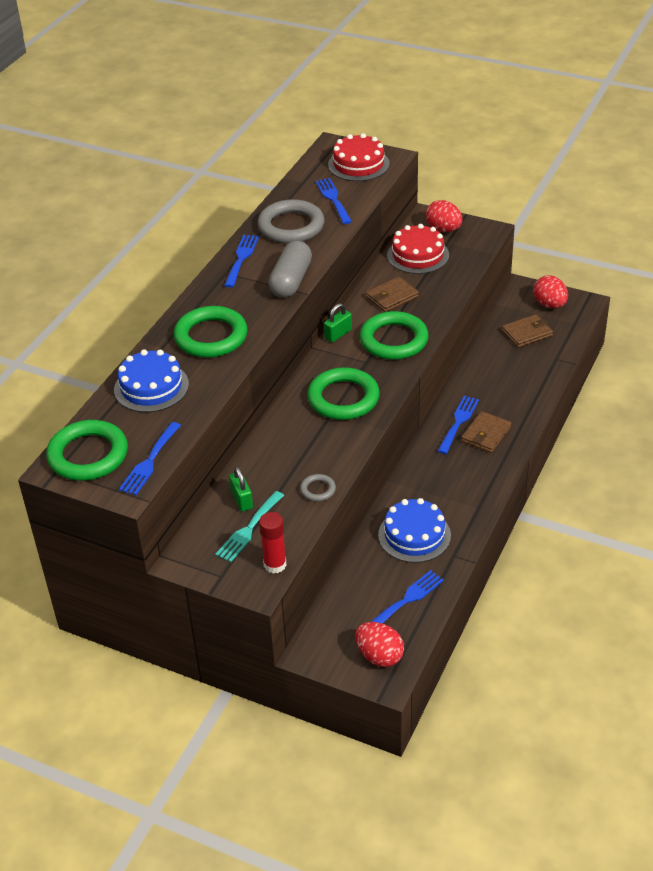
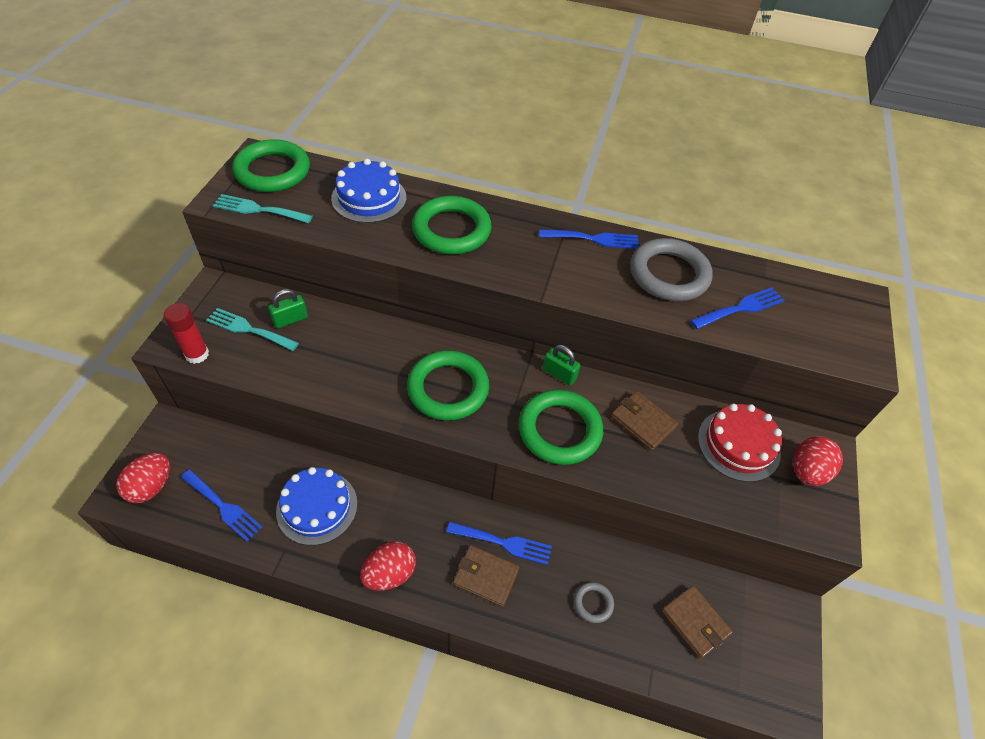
camera: 75 degrees right, 10 degrees up
blue fork [119,422,181,495] -> turquoise fork [213,194,313,223]
grey capsule [268,241,312,298] -> none
grey ring [300,474,336,501] -> grey ring moved to [574,582,614,623]
red cake [328,133,390,181] -> none
red egg [533,275,568,308] -> red egg moved to [360,541,416,591]

